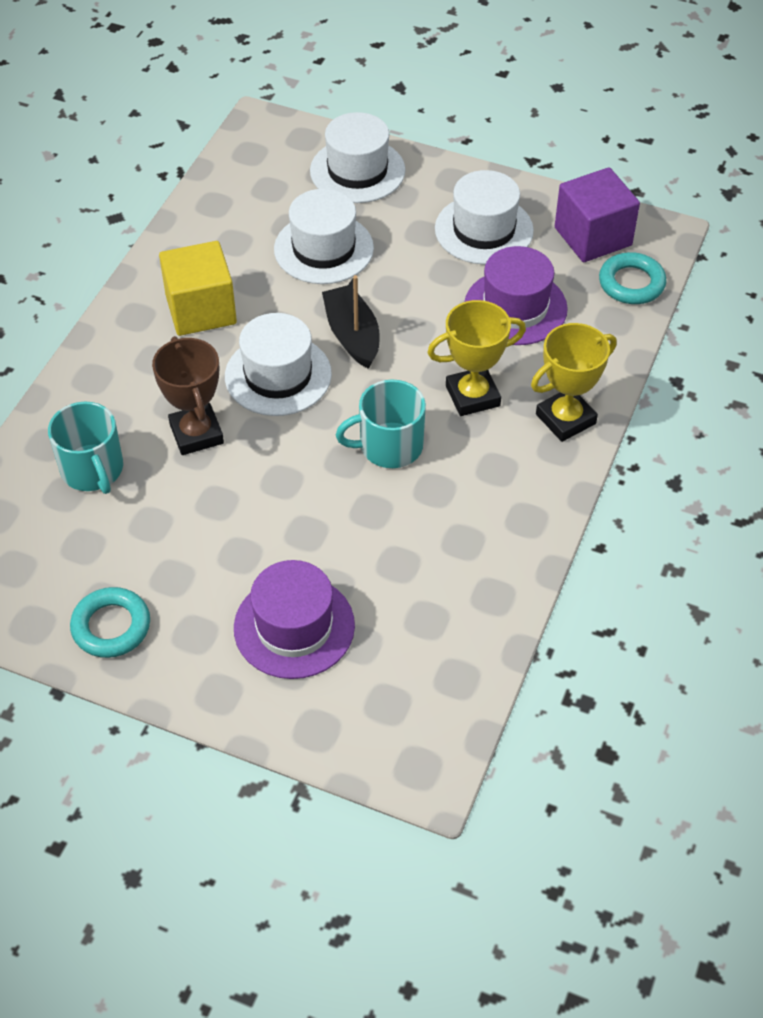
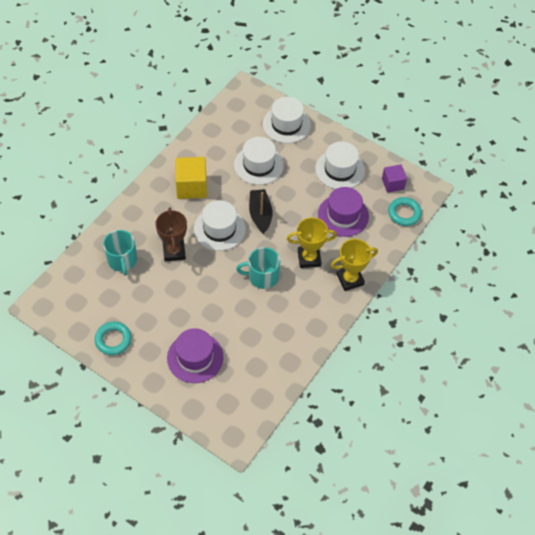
camera: 10 degrees right, 5 degrees up
purple cube [555,167,640,262] -> purple cube [382,165,407,193], size x0.63

